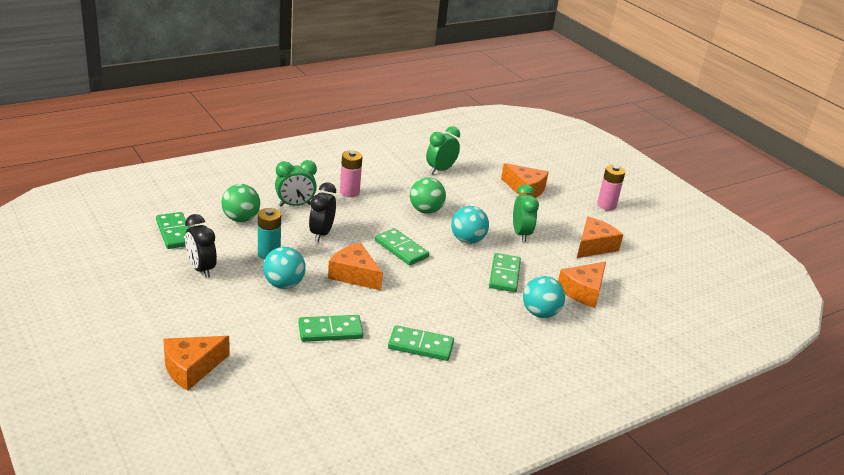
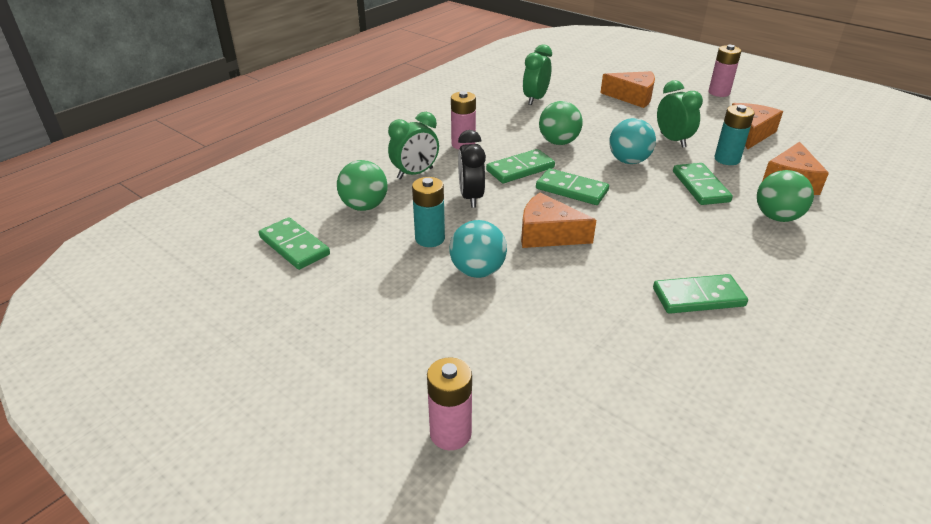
camera: 15 degrees left, 5 degrees up
orange cheese [163,336,230,391] -> pink battery [427,357,472,450]
black clock [185,214,217,278] -> none
green domino [298,315,364,342] -> green domino moved to [486,149,555,183]
turquoise ball [523,276,565,318] -> green ball [757,170,814,222]
none -> turquoise battery [714,105,755,165]

